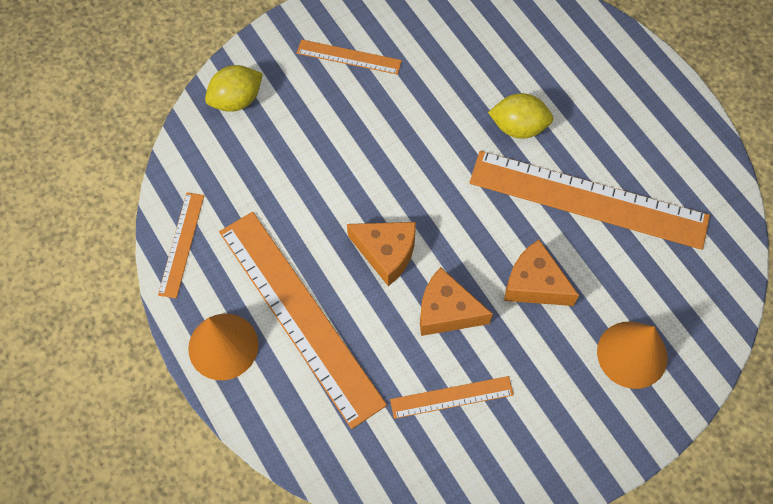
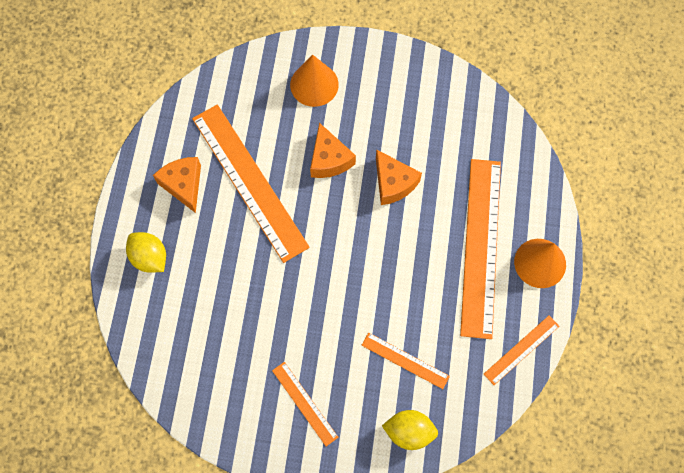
camera: 140 degrees left, 5 degrees up
orange cheese [347,222,416,286] -> orange cheese moved to [153,157,201,213]
orange ruler [390,376,514,419] -> orange ruler moved to [361,332,450,389]
yellow lemon [488,93,553,139] -> yellow lemon moved to [126,232,166,273]

